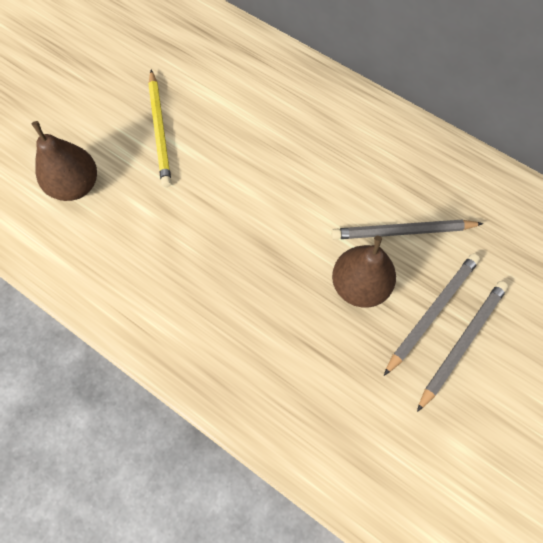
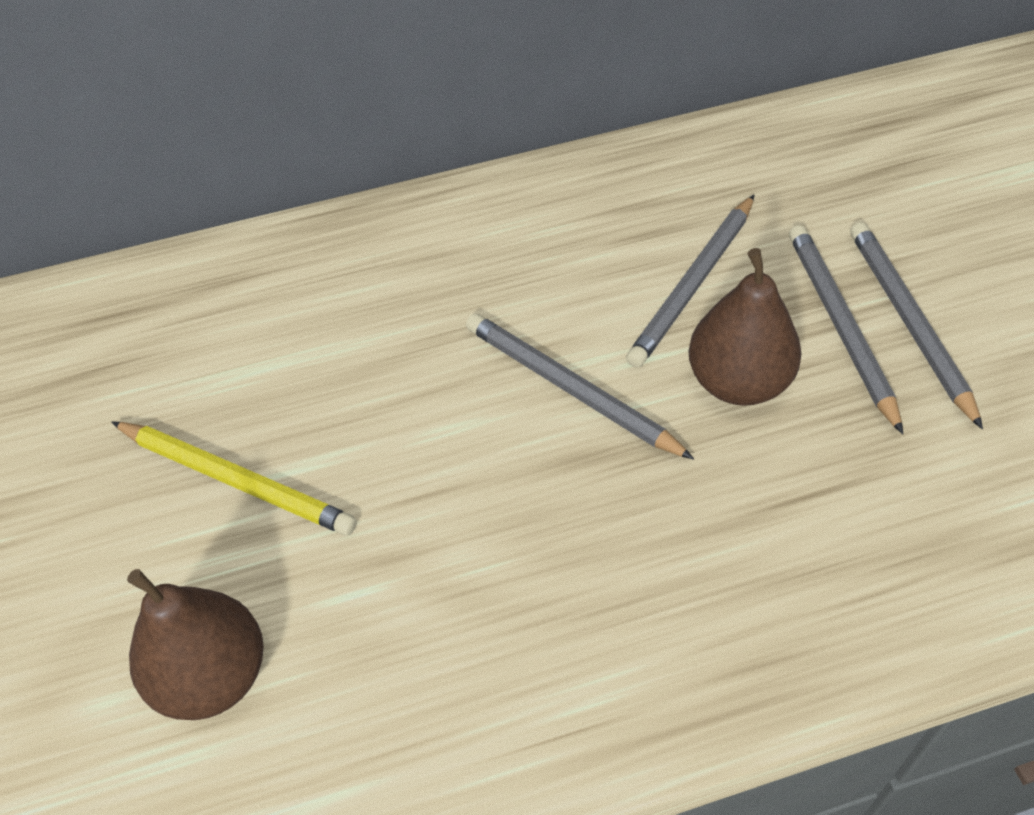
camera: 50 degrees left, 15 degrees down
none -> grey pencil [466,314,694,460]

